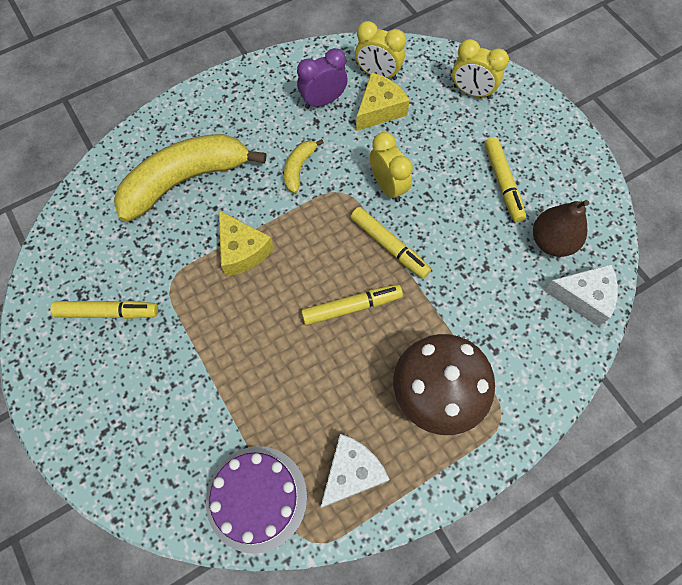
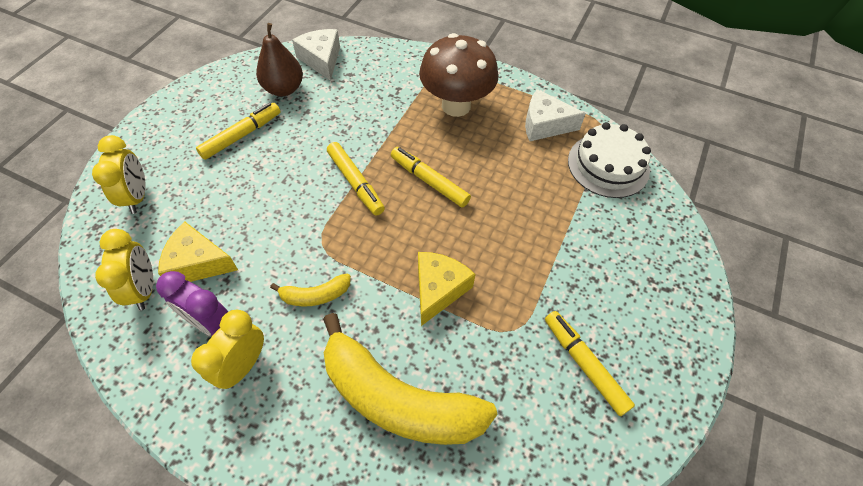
camera: 125 degrees left, 10 degrees down
purple cake [206,446,307,554] -> white cake [568,122,651,198]
yellow marker [351,207,431,279] -> yellow marker turned 135 degrees clockwise [327,142,385,216]
yellow clock [370,132,413,202] -> yellow clock moved to [191,310,264,389]

